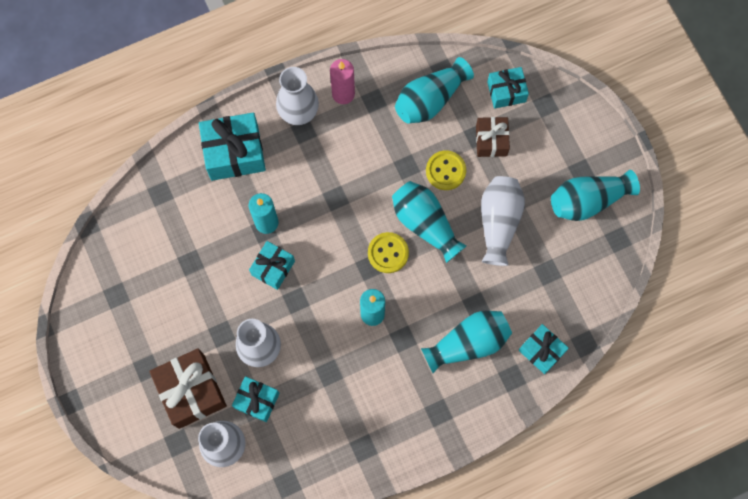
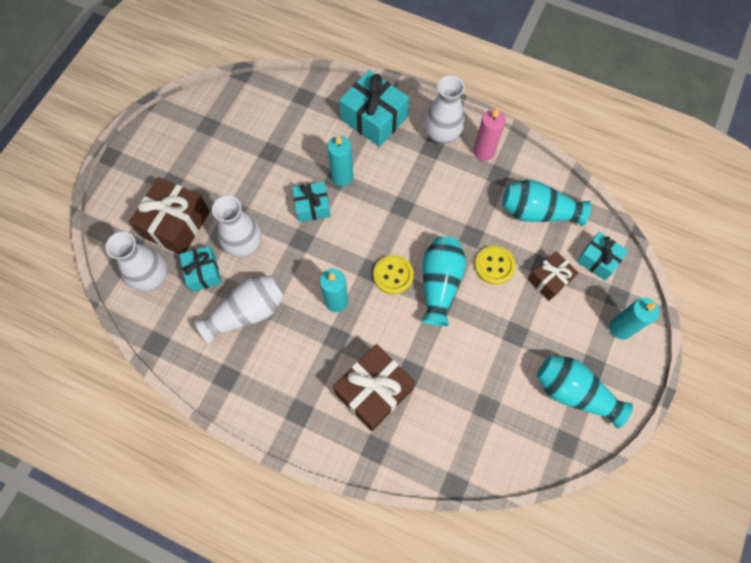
camera: 50 degrees right, 5 degrees down
turquoise vase [421,311,512,373] -> brown gift [333,344,415,431]
white vase [481,176,525,266] -> white vase moved to [195,275,284,344]
turquoise gift [519,324,569,374] -> none
none -> turquoise candle [609,298,659,339]

